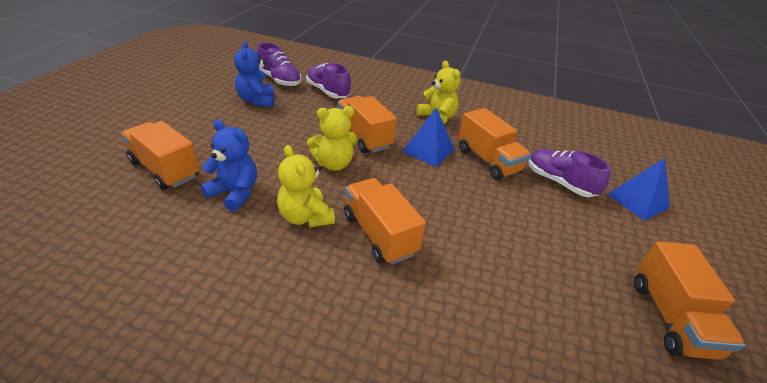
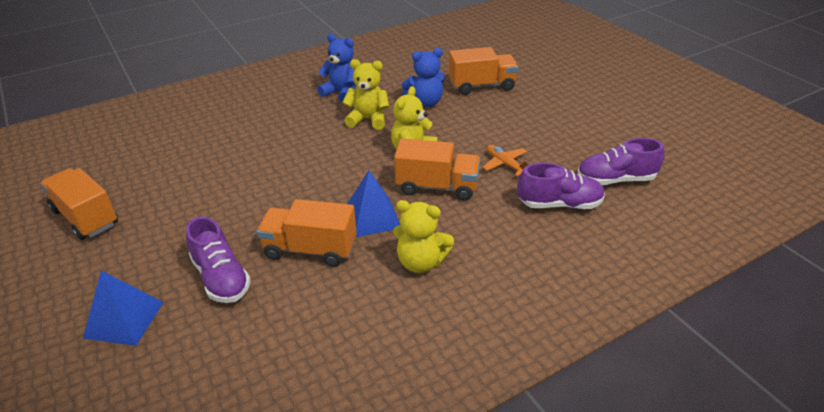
camera: 135 degrees right, 0 degrees up
blue teddy bear [234,41,274,107] -> blue teddy bear moved to [317,34,356,102]
orange truck [344,178,426,265] -> none
purple shoe [528,149,611,197] -> purple shoe turned 60 degrees clockwise [186,217,251,303]
none -> orange plane [482,145,529,176]

